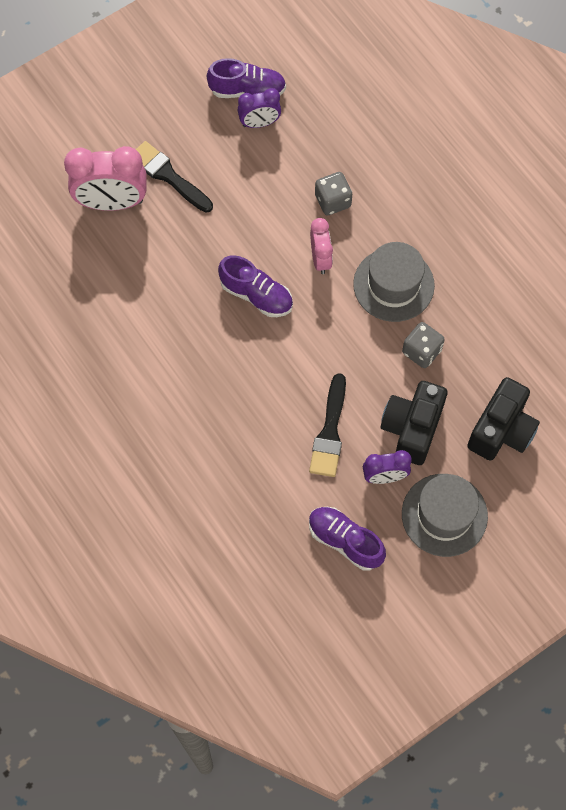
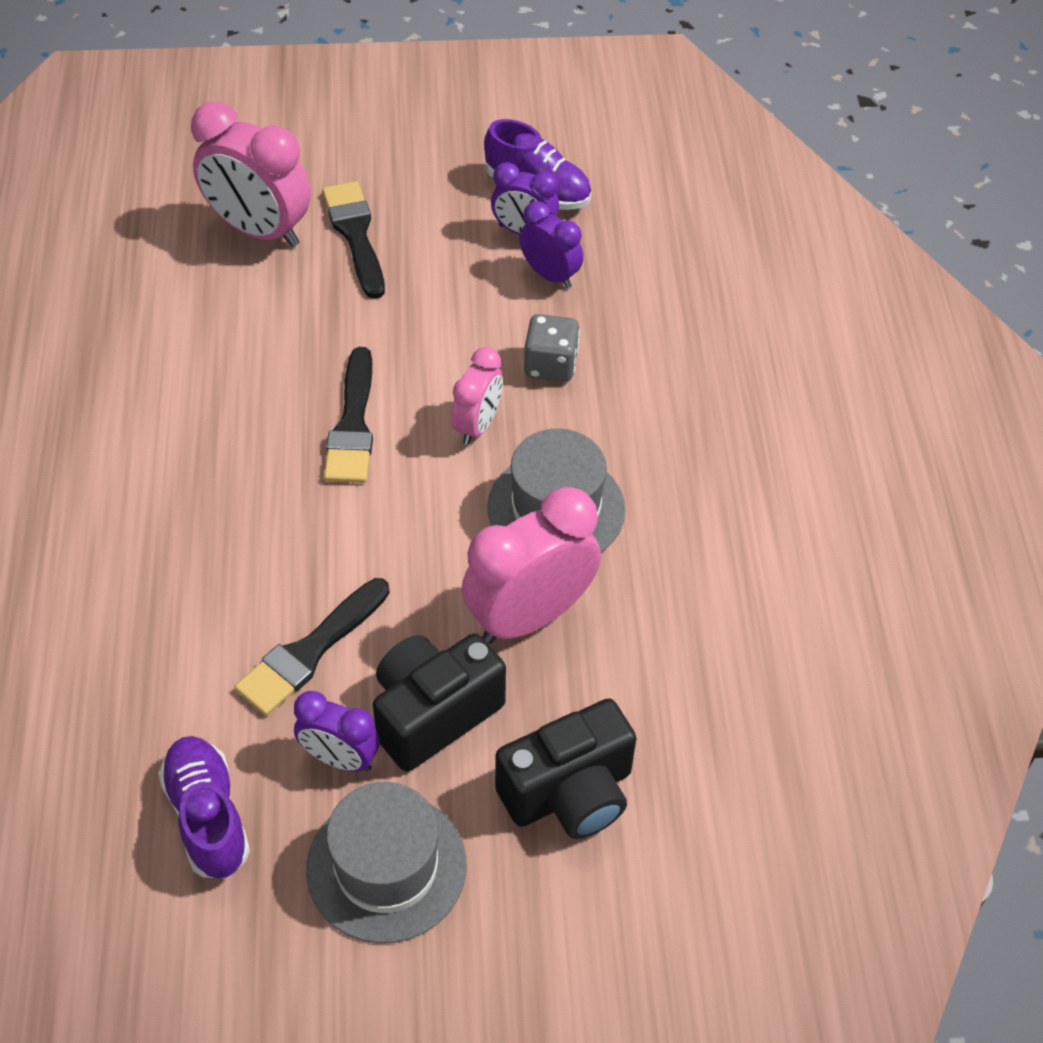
camera: 30 degrees right, 15 degrees down
purple shoe [218,255,293,317] -> black brush [324,347,373,483]
grey dice [402,322,445,368] -> pink clock [462,487,601,644]
none -> purple clock [519,201,583,288]

